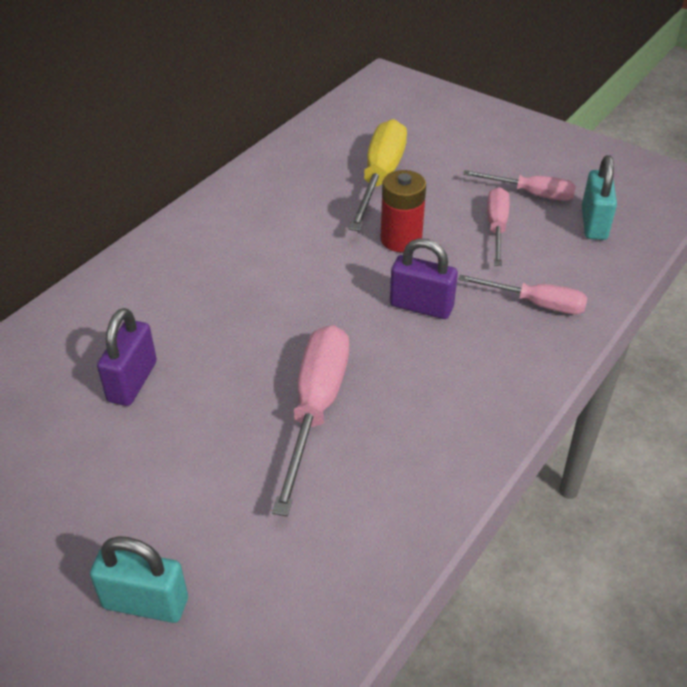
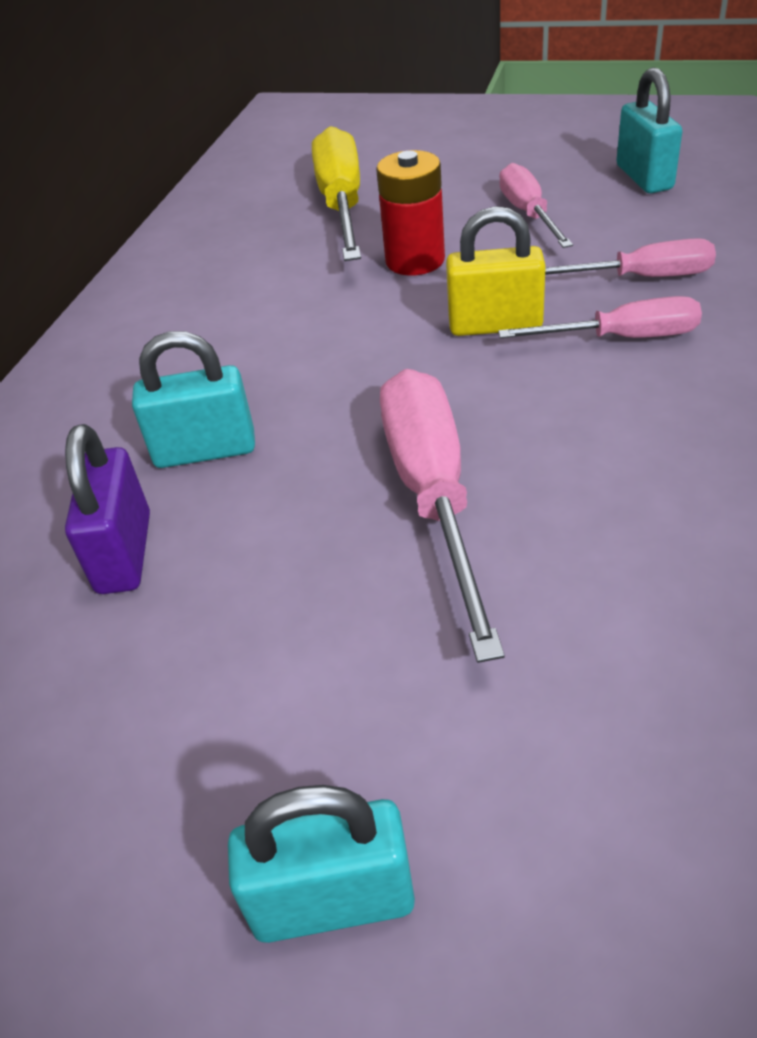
camera: 15 degrees left, 0 degrees up
purple padlock [390,238,458,319] -> yellow padlock [446,206,546,336]
pink screwdriver [463,170,576,201] -> pink screwdriver moved to [498,296,702,338]
none -> turquoise padlock [132,331,255,468]

